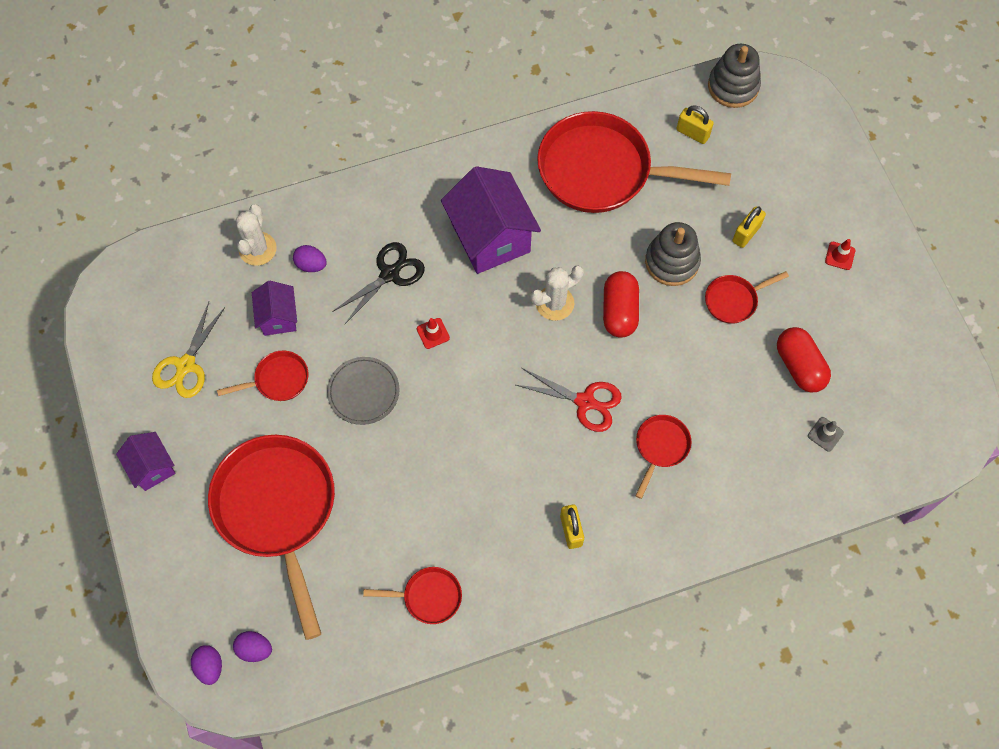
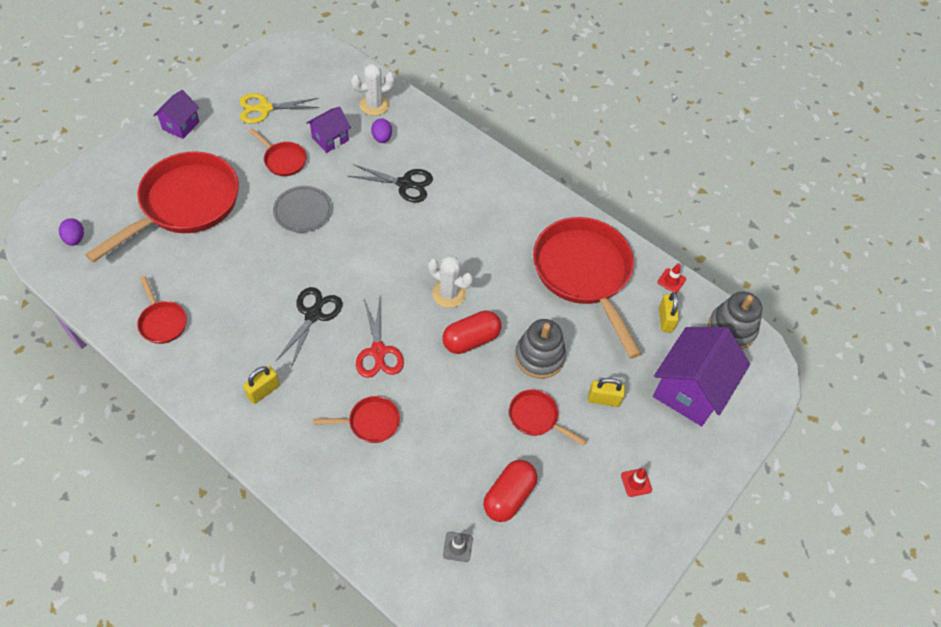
camera: 55 degrees right, 10 degrees down
purple egg [191,645,222,685] -> none
red traffic cone [417,318,450,349] -> red traffic cone moved to [657,263,686,293]
purple house [441,166,541,274] -> purple house moved to [653,327,750,426]
none -> black scissors [276,287,342,367]

